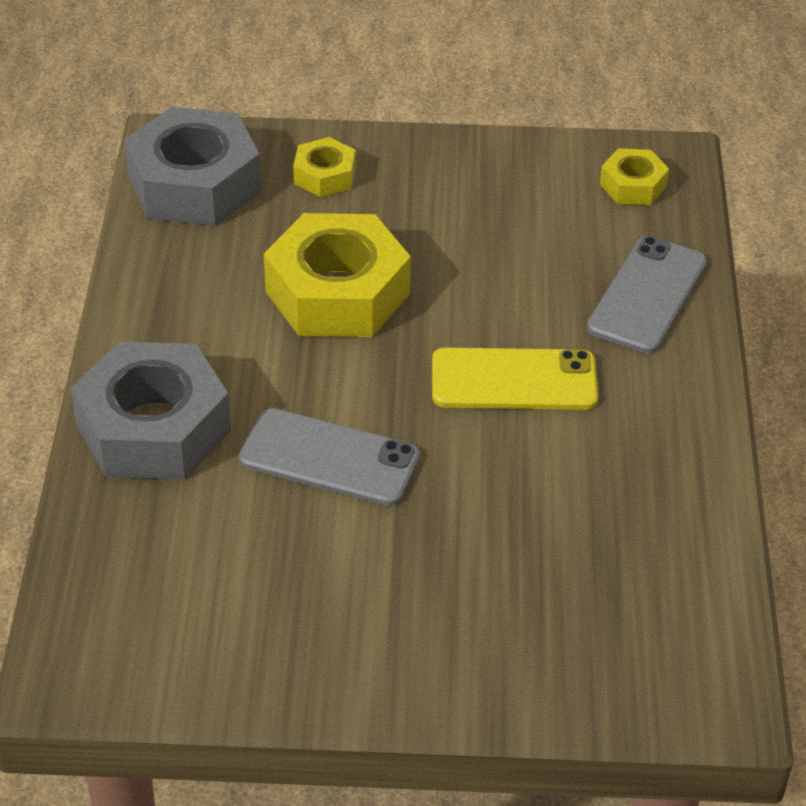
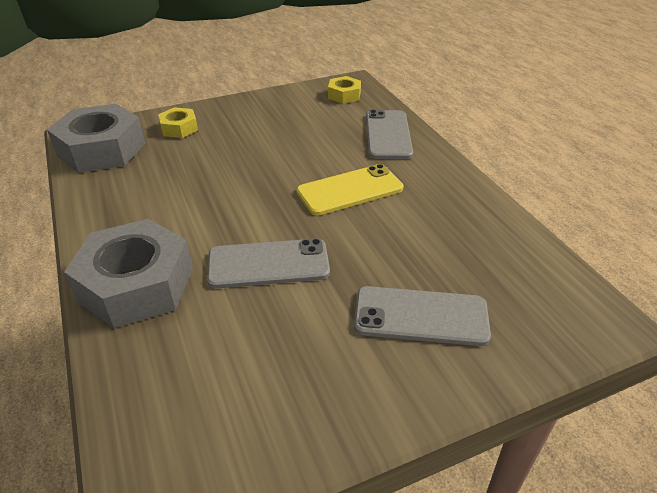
camera: 25 degrees left, 5 degrees down
yellow nut [264,213,411,337] -> none
none -> grey phone [354,286,491,346]

